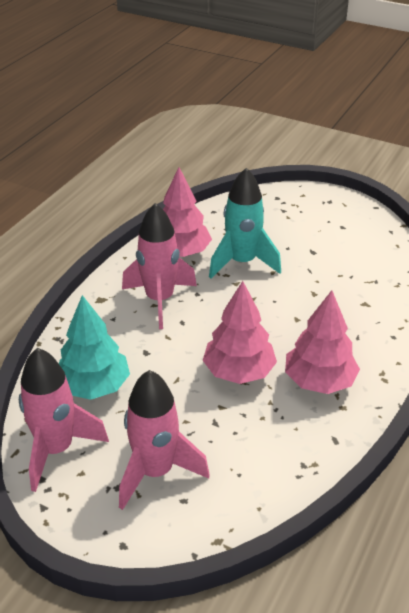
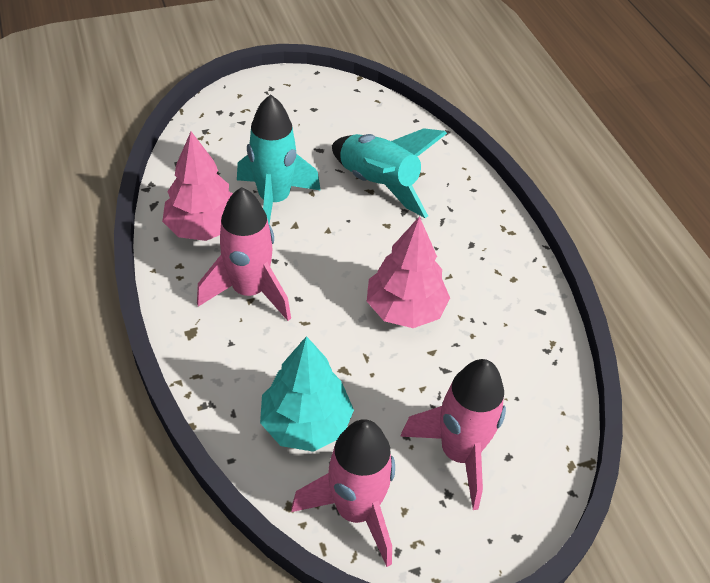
camera: 50 degrees left, 10 degrees up
pink tree [285,290,360,394] -> none
none -> turquoise rocket [332,128,447,218]

